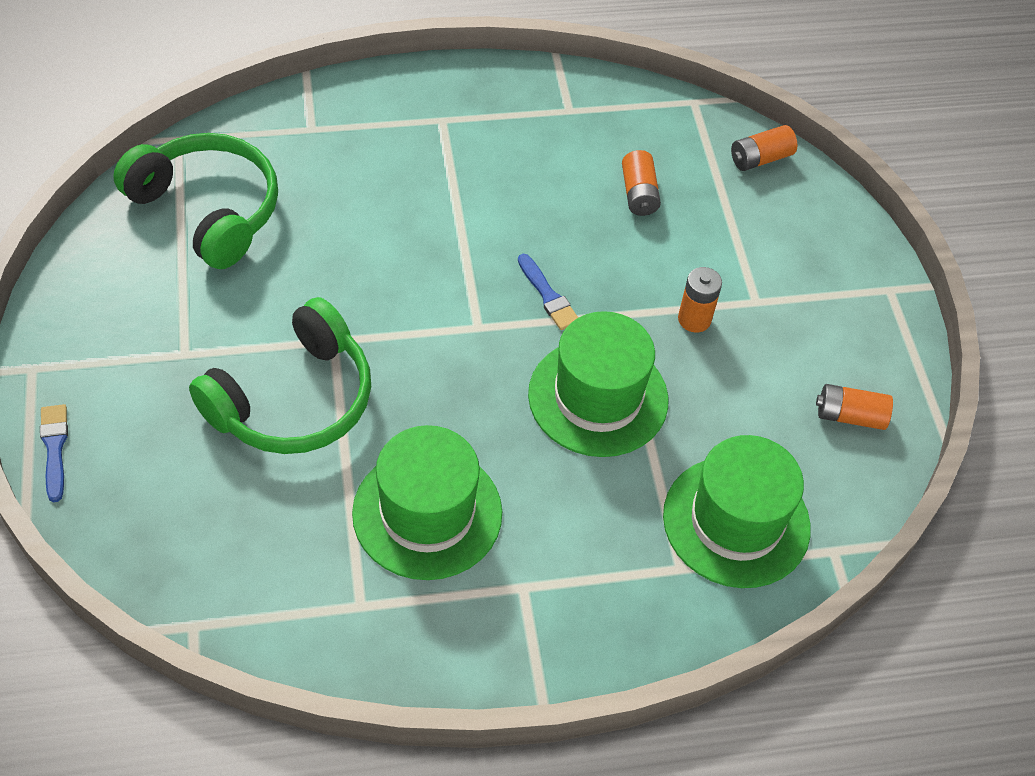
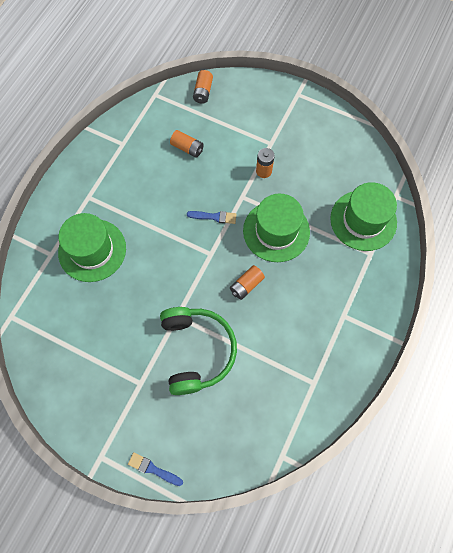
camera: 50 degrees left, 15 degrees up
green headphones [113,133,278,269] -> none
green hat [352,425,502,580] -> green hat moved to [58,213,126,282]
orange battery [816,384,893,430] -> orange battery moved to [230,265,265,300]

